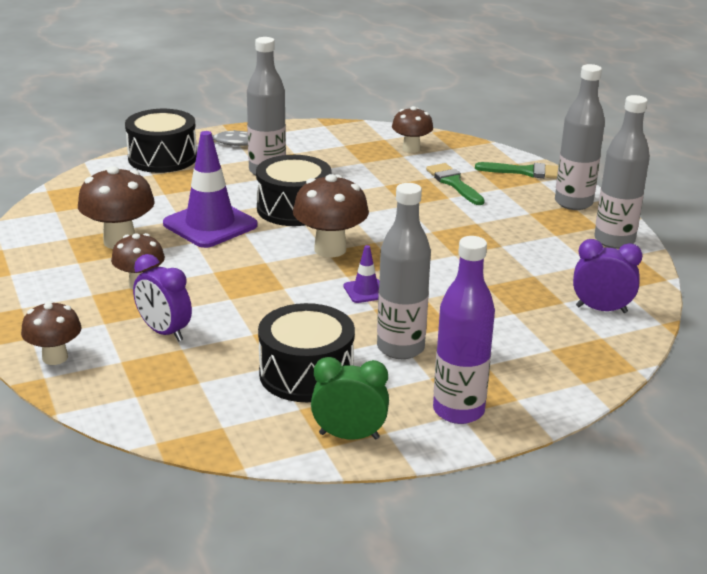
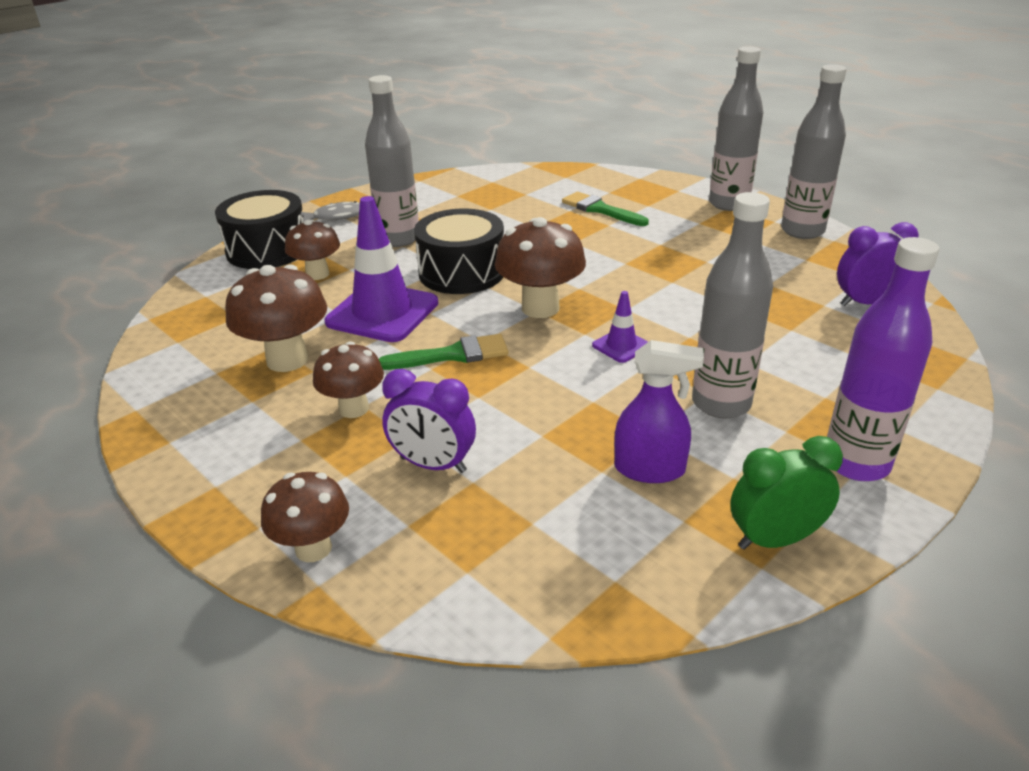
camera: 20 degrees left, 5 degrees up
black drum [258,303,355,402] -> purple spray bottle [614,340,704,483]
brown mushroom [392,106,433,153] -> brown mushroom moved to [285,219,340,280]
green brush [475,162,558,179] -> green brush moved to [379,334,508,370]

